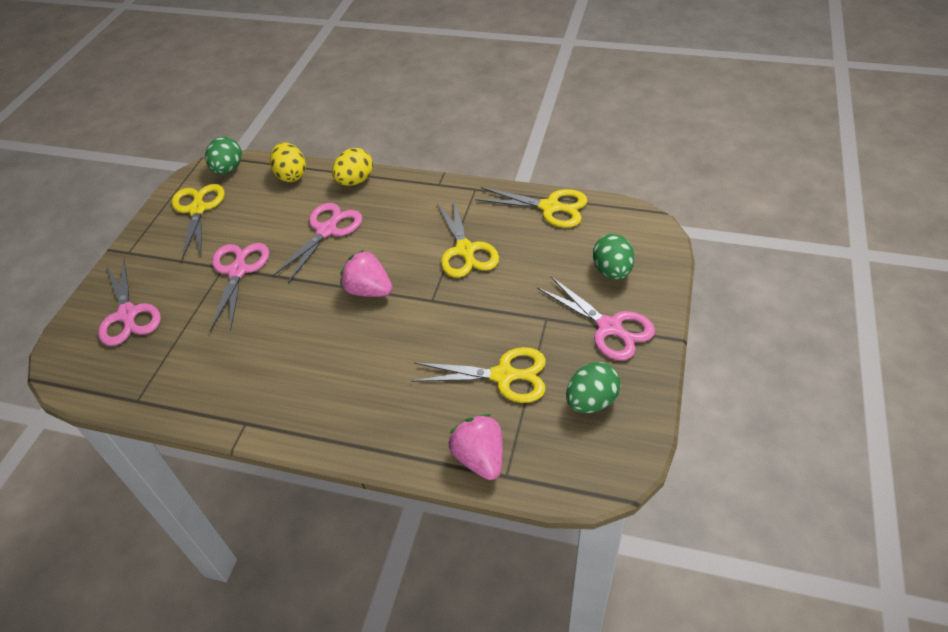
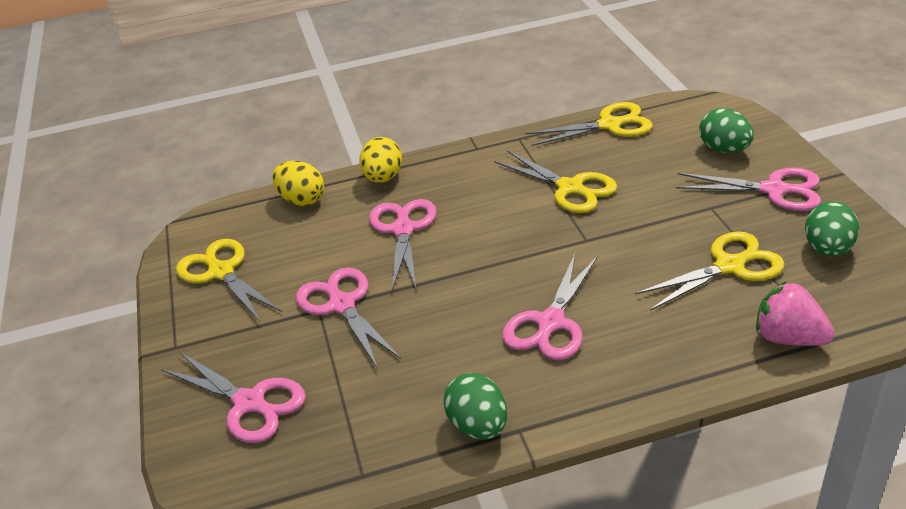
camera: 30 degrees left, 10 degrees down
green egg [205,137,242,174] -> green egg moved to [444,373,507,440]
pink strawberry [340,250,393,297] -> none
none -> pink scissors [502,252,598,360]

